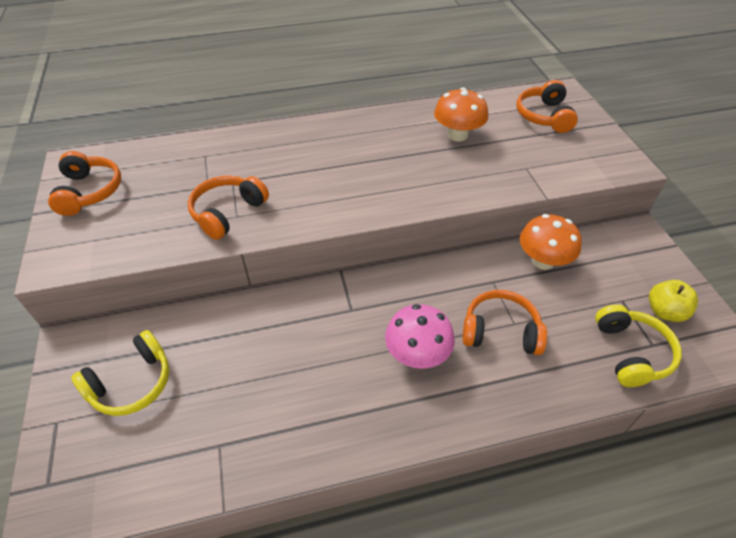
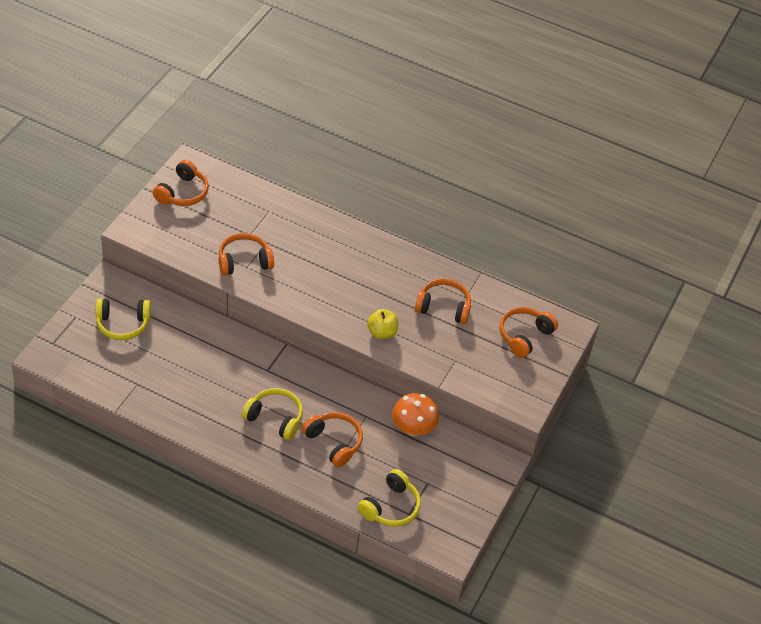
camera: 35 degrees right, 0 degrees up
pink mushroom [385,304,455,369] -> yellow headphones [242,388,303,440]
orange mushroom [434,87,488,142] -> orange headphones [415,278,471,324]
yellow apple [649,280,698,322] -> yellow apple moved to [367,309,399,339]

